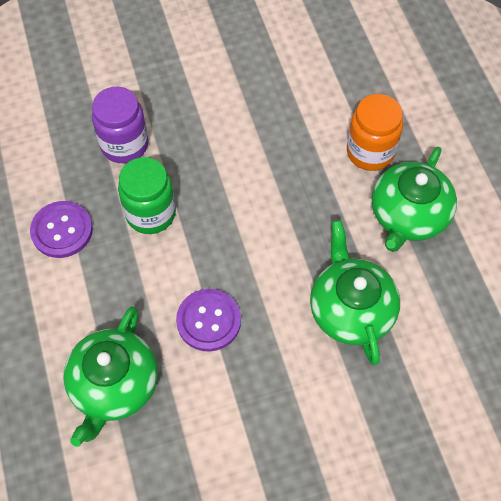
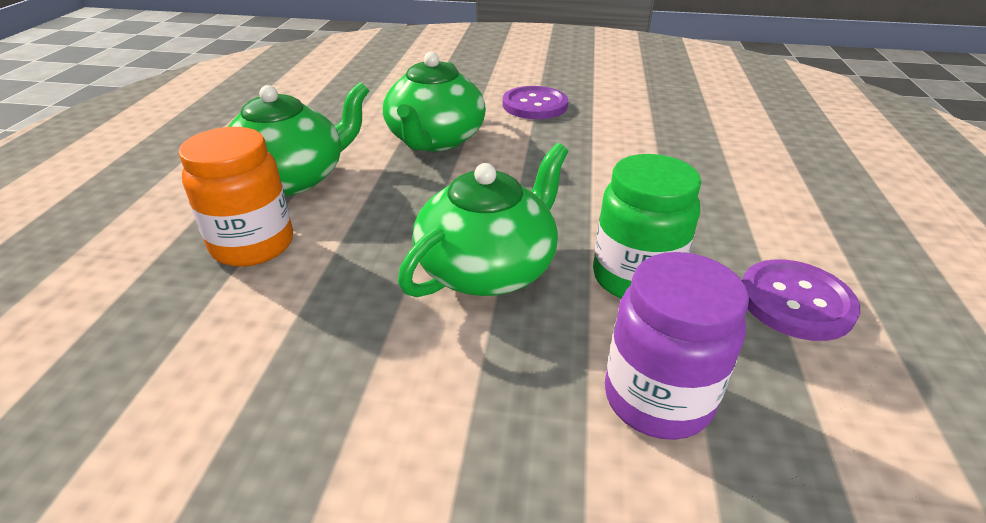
camera: 155 degrees left, 25 degrees down
green teapot [63,306,158,447] -> green teapot moved to [398,143,568,297]
purple button [176,289,241,352] -> purple button moved to [503,86,568,119]

